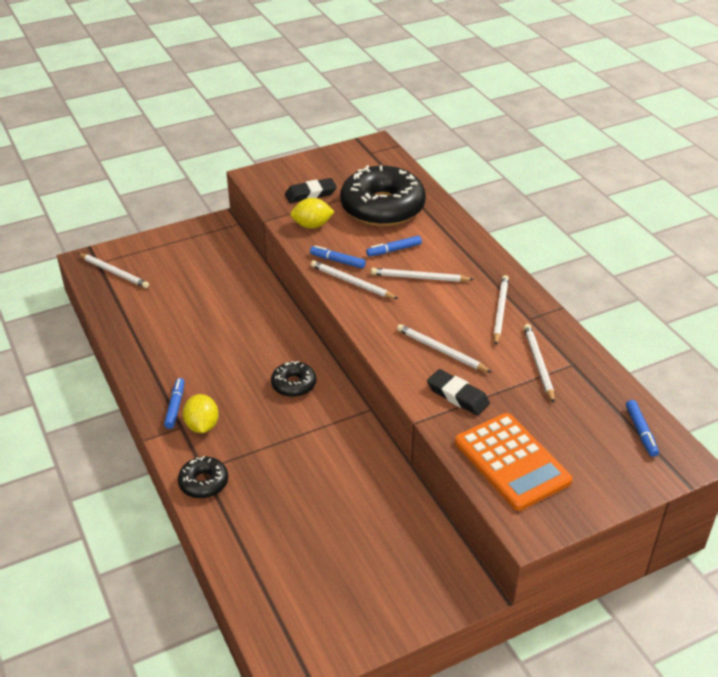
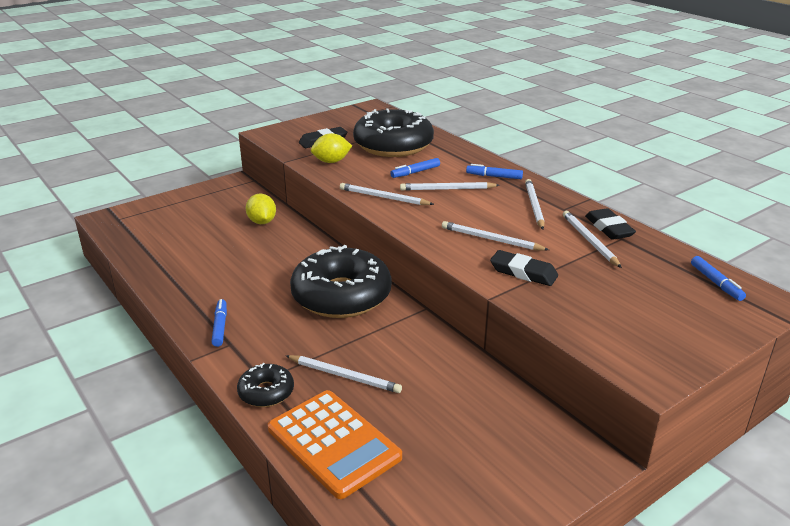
camera: 10 degrees left, 10 degrees down
white pencil [78,253,149,288] -> white pencil moved to [286,355,402,393]
yellow lemon [183,394,219,433] -> yellow lemon moved to [246,194,276,224]
black donut [271,361,316,397] -> black donut [290,245,391,318], size x2.13
blue marker [310,245,366,269] -> blue marker moved to [466,164,523,179]
orange calculator [455,413,573,511] -> orange calculator moved to [268,390,402,499]
none -> black eraser [585,208,636,240]

